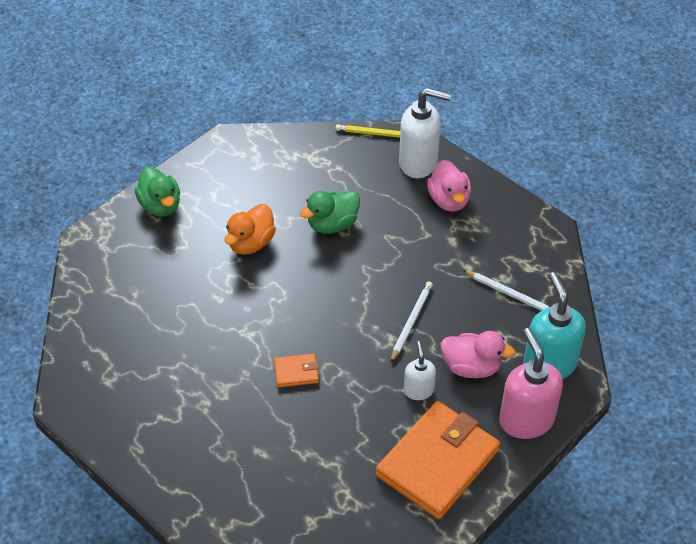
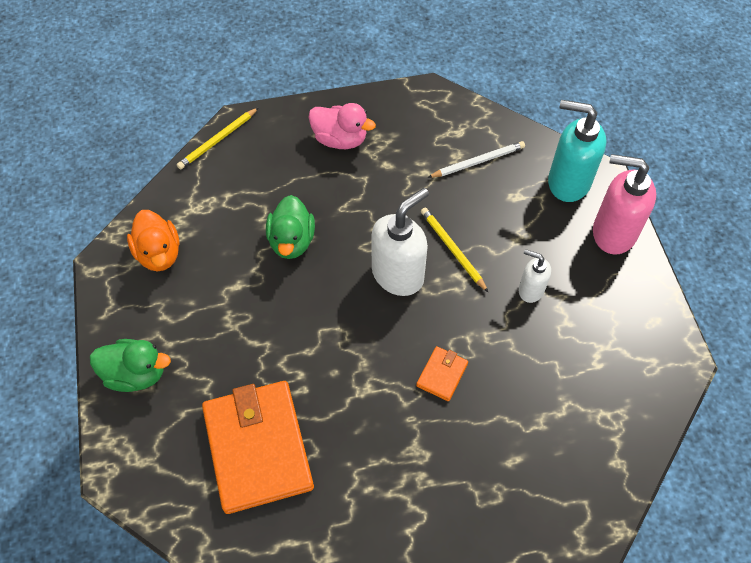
camera: 55 degrees left, 10 degrees up
orange duck [225,204,276,255] -> orange duck moved to [127,210,179,271]
orange wallet [376,401,500,519] -> orange wallet moved to [202,381,314,514]
white pencil [391,281,433,362] -> yellow pencil [421,208,489,293]
white soap dispenser [399,88,451,178] -> white soap dispenser moved to [371,188,429,296]
pink duck [441,331,515,378] -> none

